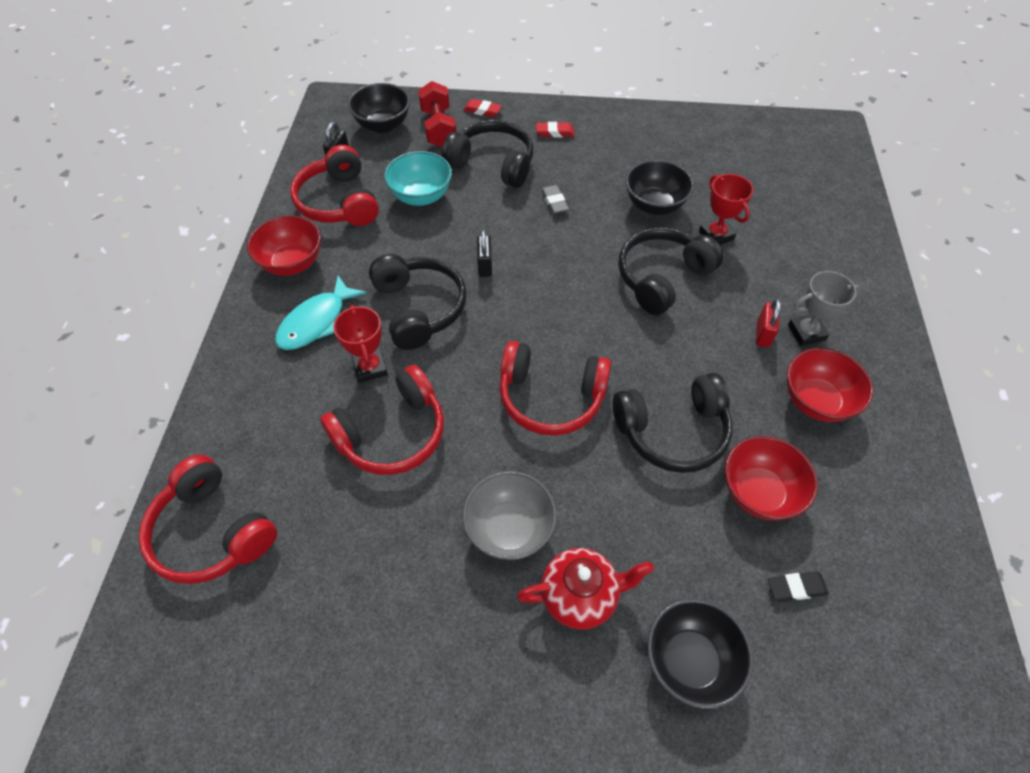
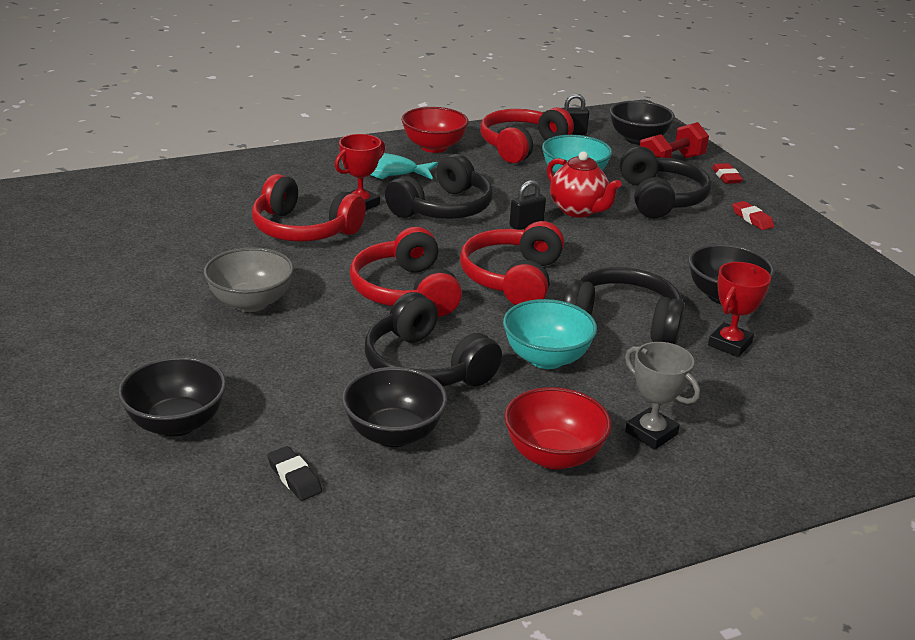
camera: 60 degrees right, 25 degrees down
red headphones [138,455,277,584] -> red headphones moved to [460,221,564,305]
red teapot [517,548,654,630] -> red teapot moved to [547,151,622,217]
grey eraser [541,185,569,214] -> none
red bowl [725,436,818,520] -> black bowl [342,367,447,447]
red padlock [756,298,781,348] -> none
none -> turquoise bowl [503,299,597,369]

